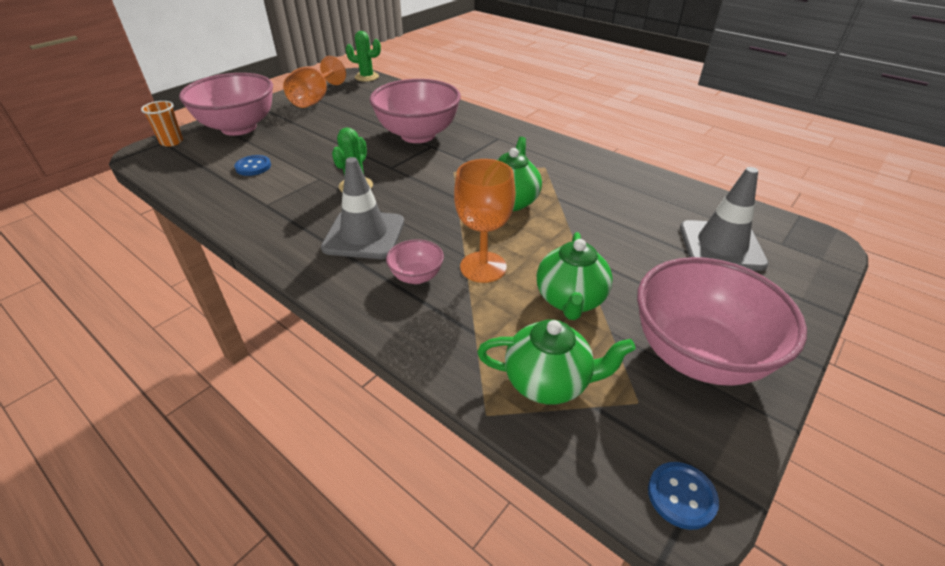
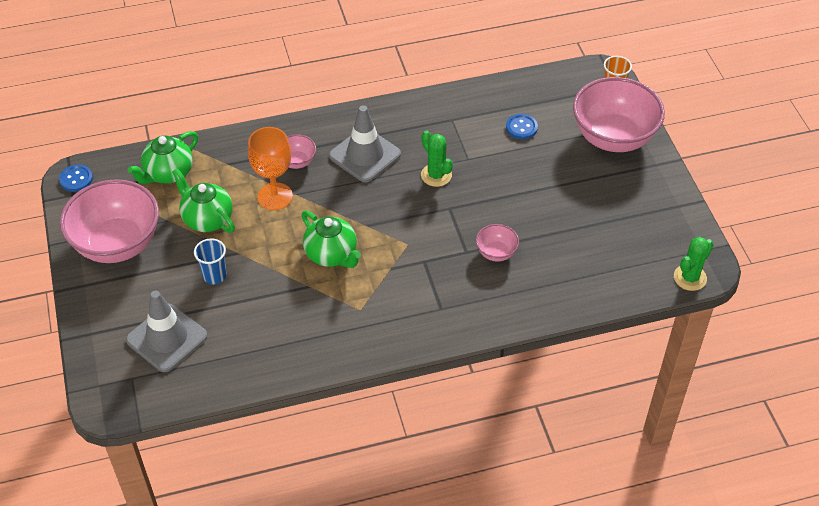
camera: 125 degrees right, 10 degrees up
orange goblet [283,56,346,108] -> none
pink bowl [370,79,461,143] -> pink bowl [476,224,519,262], size x0.45
none -> blue cup [194,238,227,284]

